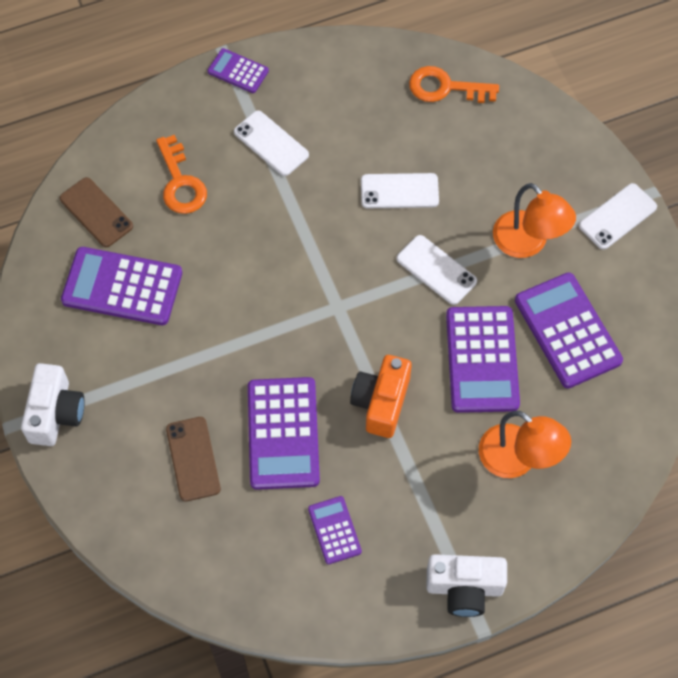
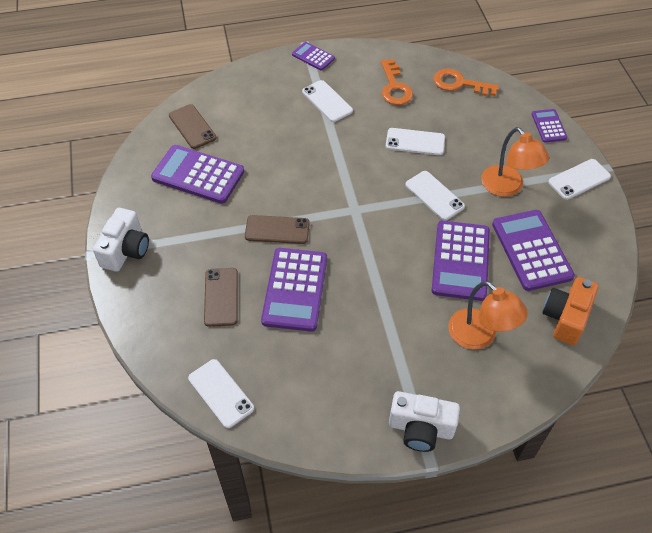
camera: 10 degrees right, 10 degrees down
orange key [156,135,207,214] -> orange key moved to [381,59,413,105]
purple calculator [308,496,362,564] -> purple calculator moved to [532,109,567,143]
orange camera [350,355,412,438] -> orange camera moved to [542,277,598,345]
none -> white phone [188,359,254,428]
none -> brown phone [245,215,310,244]

